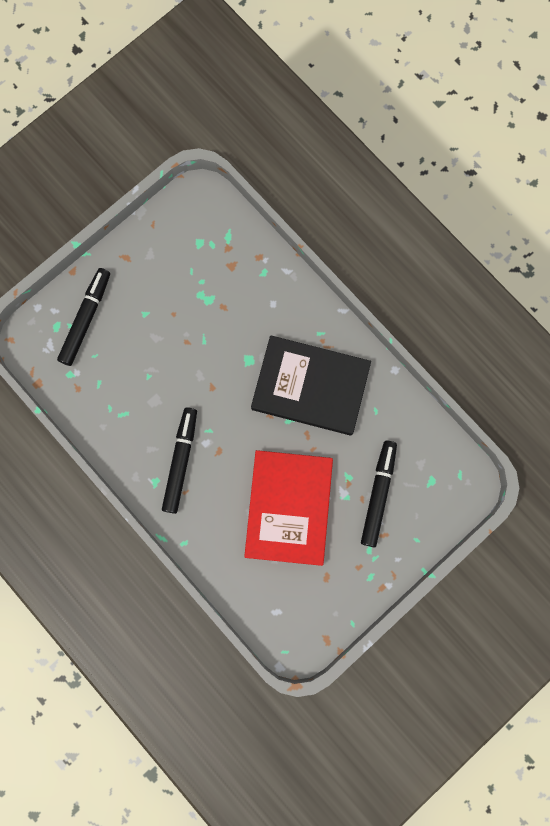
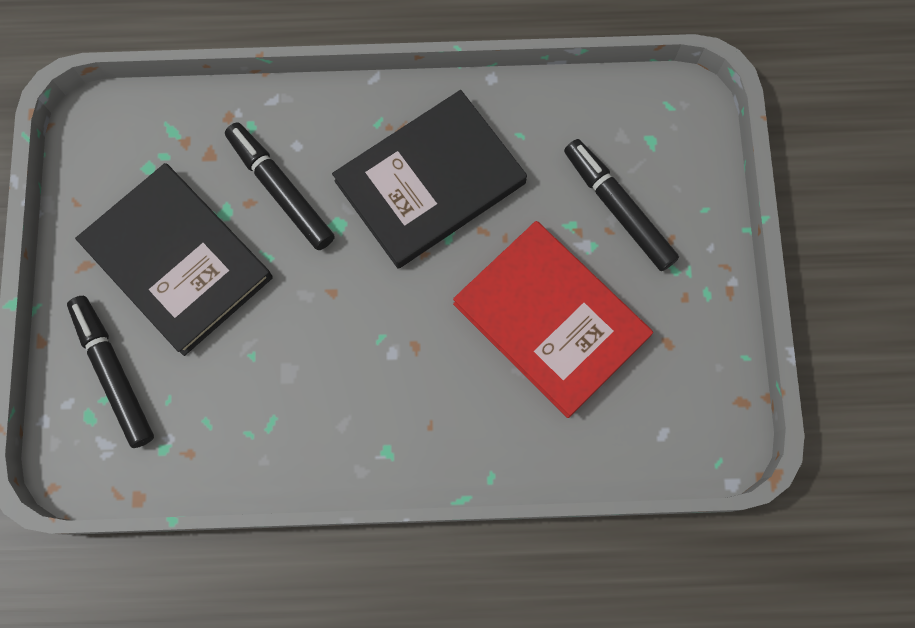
camera: 50 degrees left, 5 degrees down
black marker [162,407,197,514] -> black marker moved to [225,123,335,250]
none -> black book [75,163,273,356]

